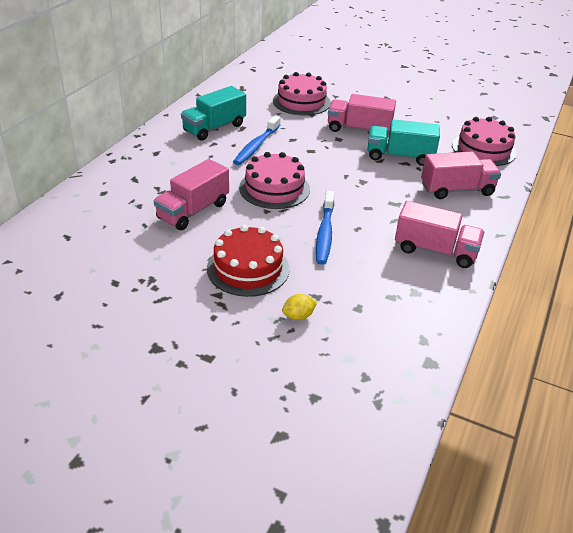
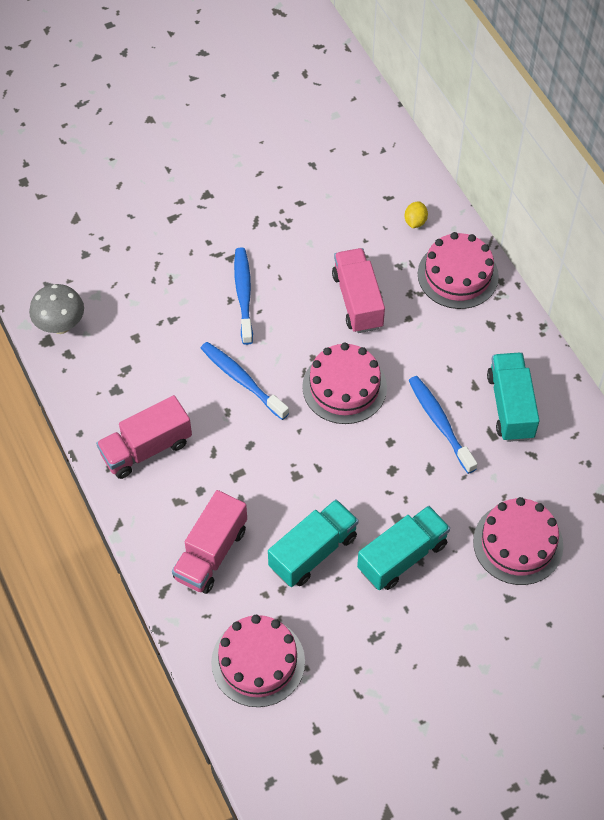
camera: 130 degrees right, 20 degrees up
red cake [207,225,290,297] -> blue toothbrush [234,247,253,345]
yellow lemon [282,294,317,320] -> yellow lemon moved to [405,201,428,228]
pink truck [328,94,396,134] -> turquoise truck [357,506,450,590]
none -> grey mushroom [29,284,84,334]
none -> pink cake [418,232,499,309]

